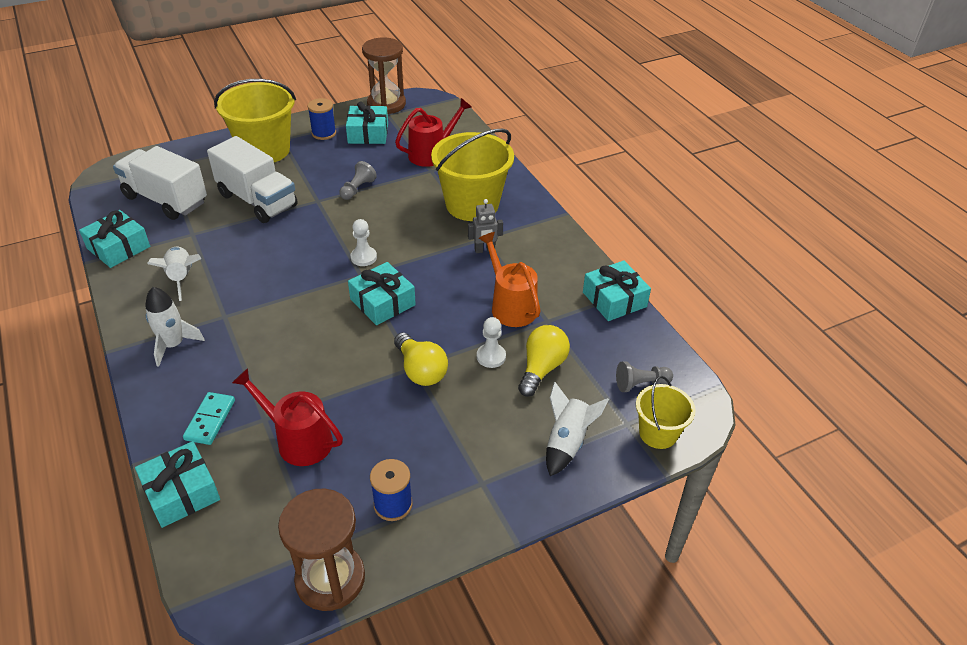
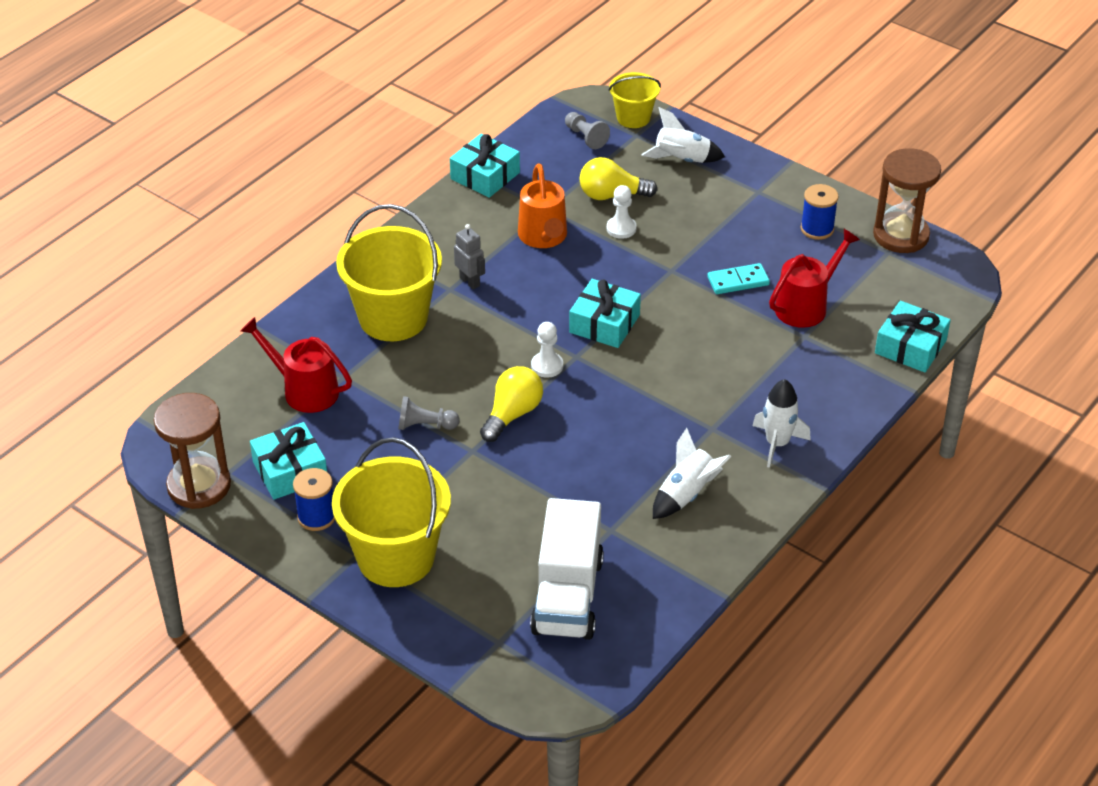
camera: 115 degrees left, 0 degrees up
turquoise gift [79,210,150,268] -> none
turquoise domino [183,392,235,445] -> turquoise domino moved to [707,263,770,294]
white truck [207,136,298,223] -> none
red watering can [232,368,343,466] -> red watering can turned 135 degrees counterclockwise [769,229,860,328]
yellow light bulb [394,332,448,386] -> yellow light bulb moved to [480,366,543,442]
orange watering can [479,232,540,327] -> orange watering can turned 45 degrees counterclockwise [518,163,567,248]

